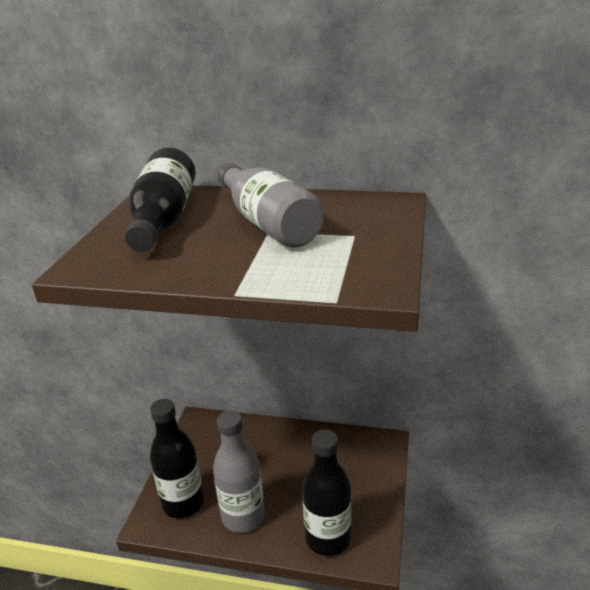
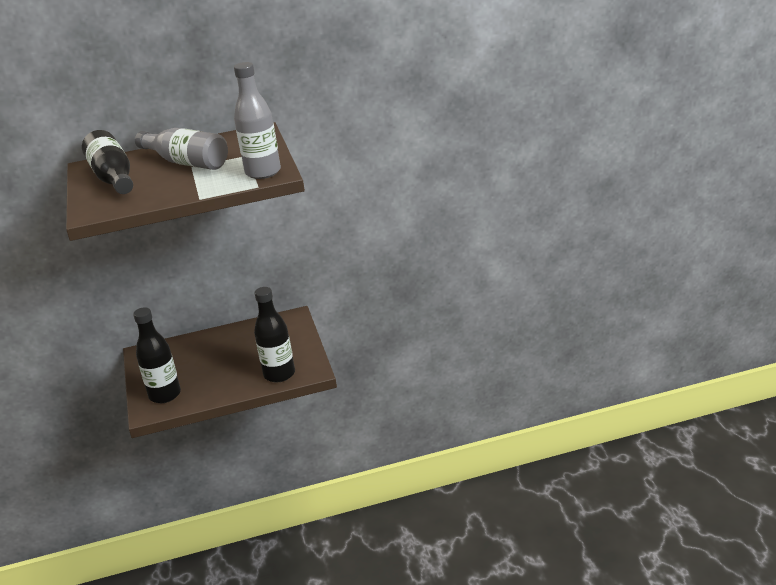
camera: 25 degrees left, 0 degrees up
grey bottle [213,410,265,533] -> grey bottle moved to [234,62,281,179]

